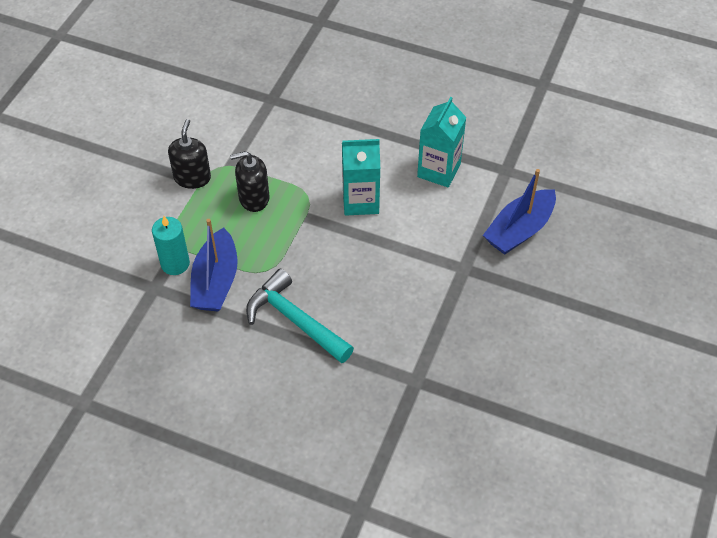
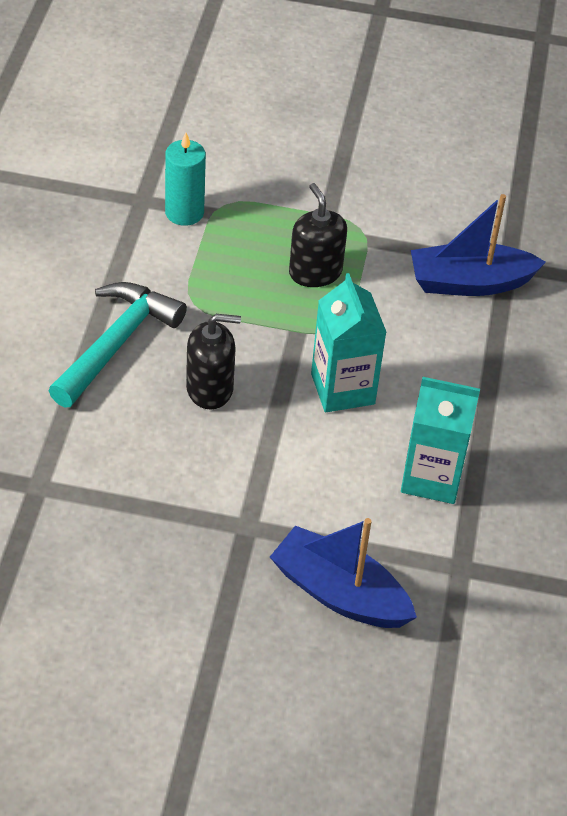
camera: 75 degrees right, 5 degrees down
black soap dispenser [168,119,211,189] -> black soap dispenser moved to [186,314,241,409]
blue boat [190,219,238,312] -> blue boat moved to [411,194,546,296]

